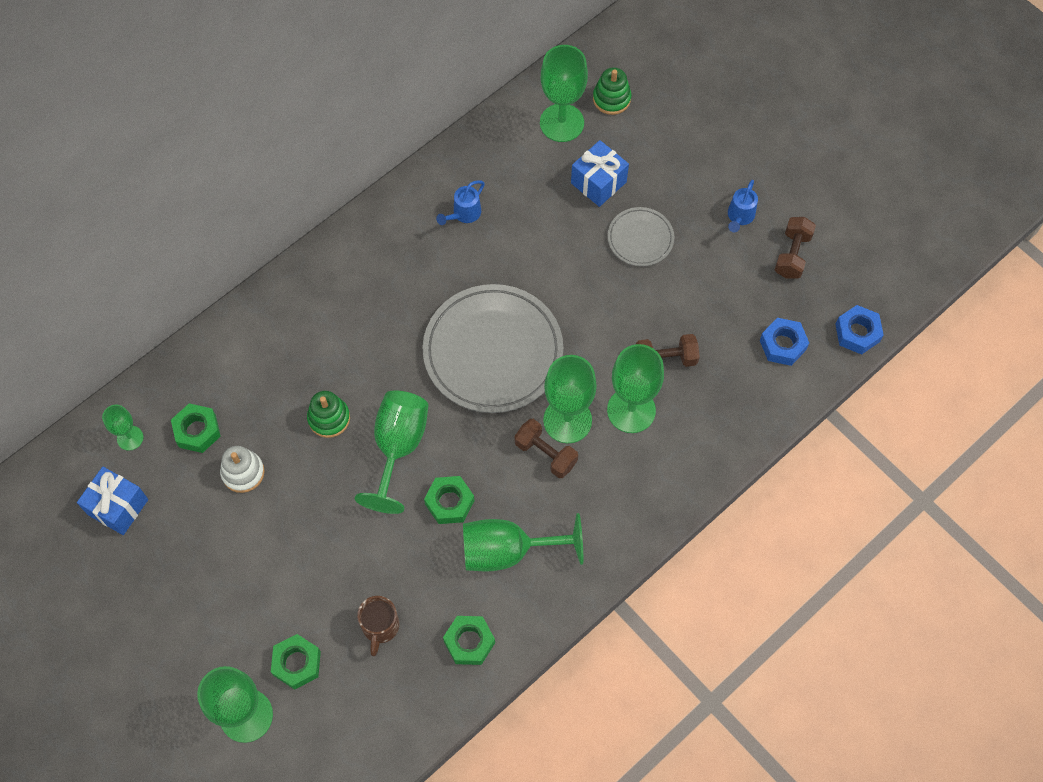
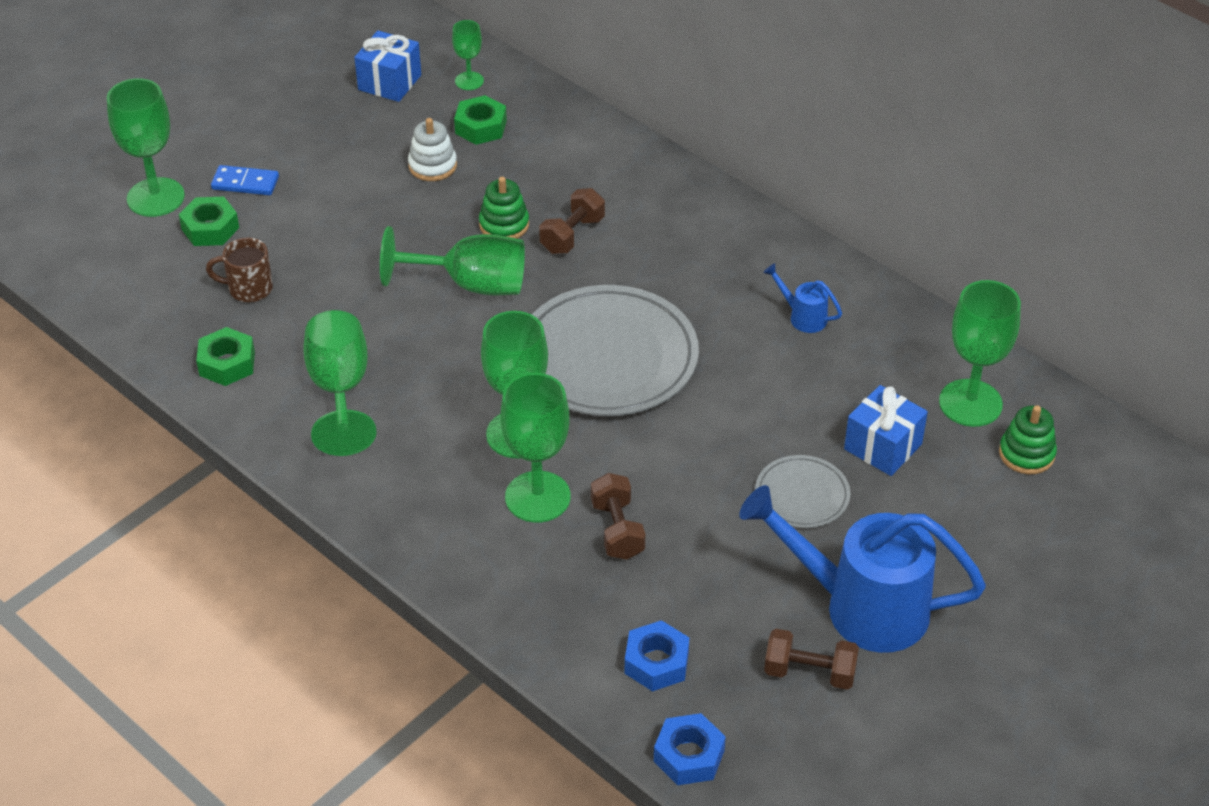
camera: 85 degrees right, 20 degrees down
green nut [424,476,474,524] -> none
brown dumbbell [514,419,578,478] -> brown dumbbell moved to [539,188,605,254]
blue watering can [728,180,758,232] -> blue watering can [739,485,986,653], size x2.40
none -> blue domino [211,165,279,195]

